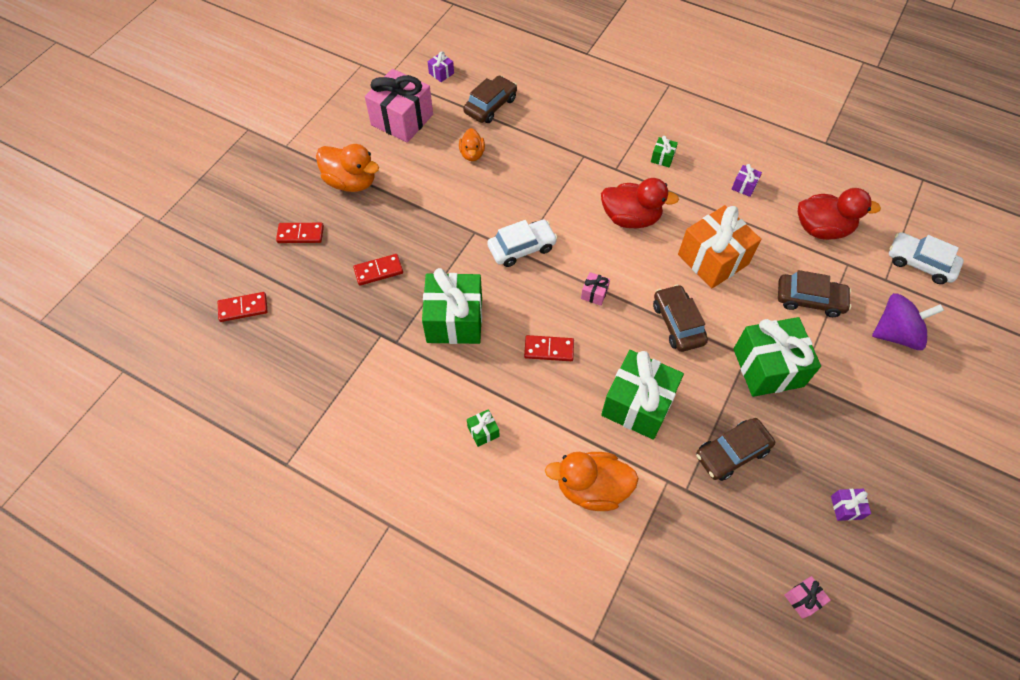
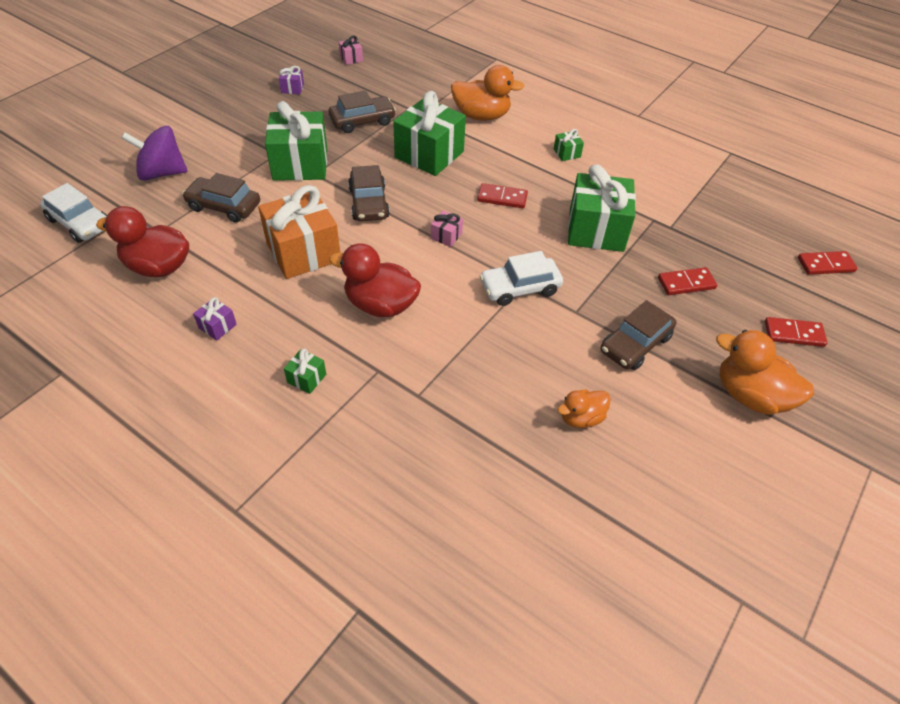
camera: 175 degrees left, 10 degrees down
pink gift [365,69,433,143] -> none
purple gift [428,51,454,82] -> none
orange duck [459,128,485,161] -> orange duck turned 120 degrees counterclockwise [557,390,611,428]
brown car [463,76,517,123] -> brown car moved to [601,300,677,370]

